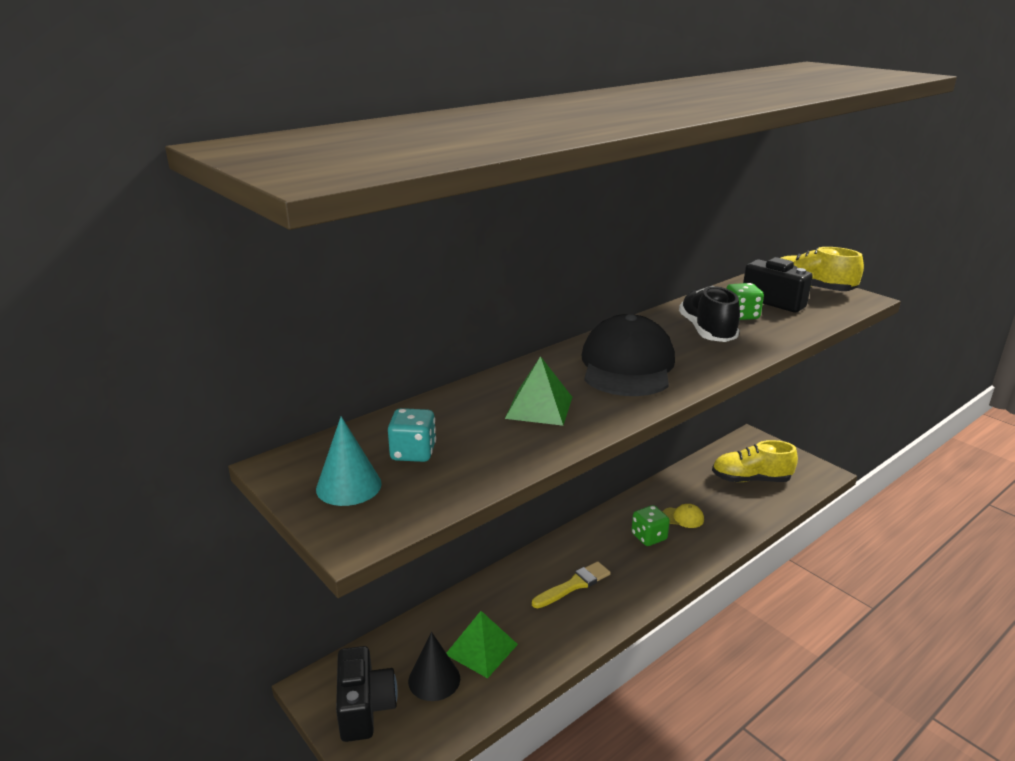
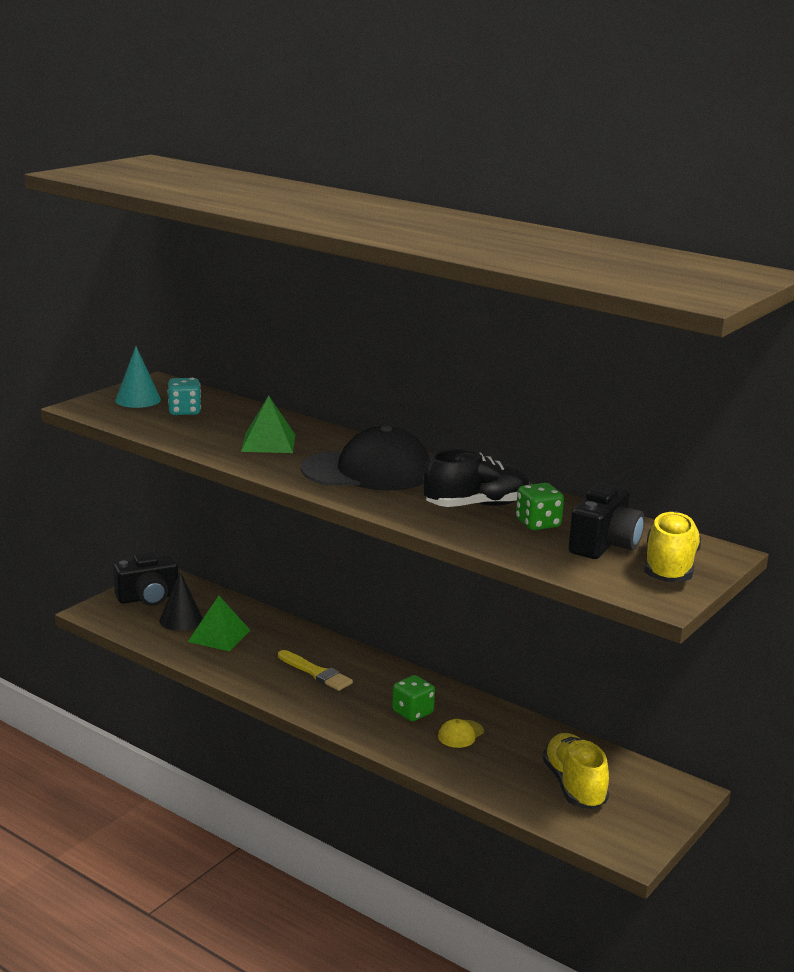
camera: 75 degrees right, 5 degrees down
yellow cap [662,504,704,528] -> yellow cap turned 45 degrees clockwise [438,719,484,748]

